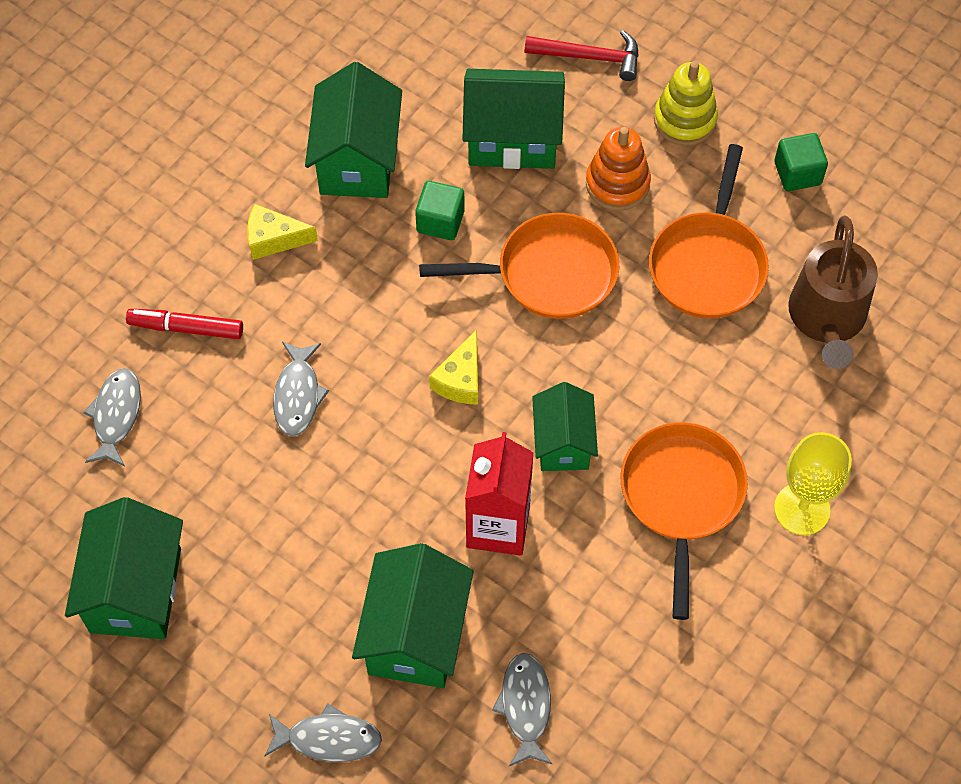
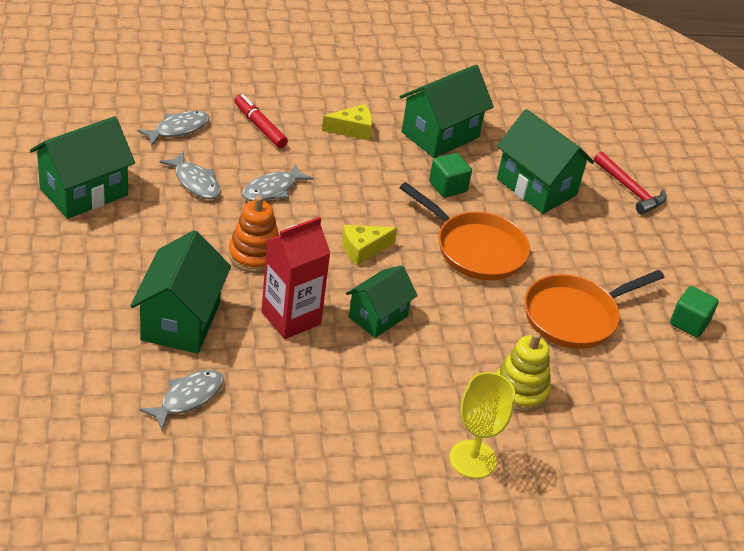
camera: 40 degrees right, 20 degrees down
yellow cheese [247,204,318,260] -> yellow cheese turned 120 degrees clockwise [322,104,372,141]
grey fish [264,703,382,762] -> grey fish moved to [159,152,221,199]
green house [352,543,474,688] -> green house turned 45 degrees counterclockwise [130,230,231,354]
orange stacking toy [586,127,651,211] -> orange stacking toy moved to [229,195,279,273]
orange pan [620,422,748,620] -> none
yellow stacking toy [654,61,718,146] -> yellow stacking toy moved to [496,332,551,412]
brown watering can [788,216,878,369] -> none

